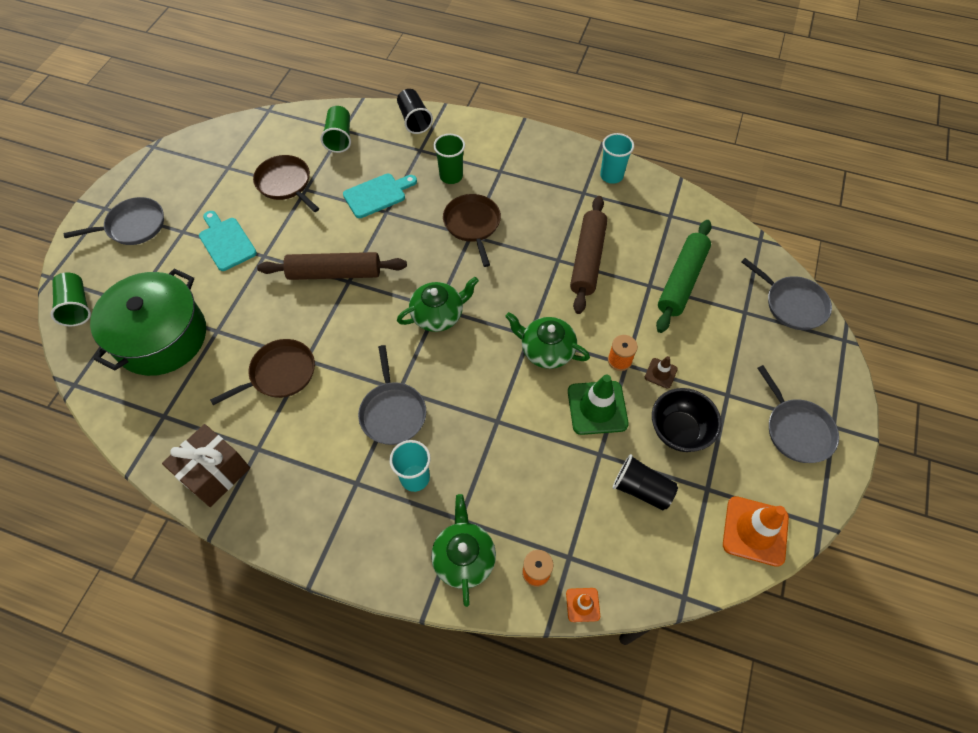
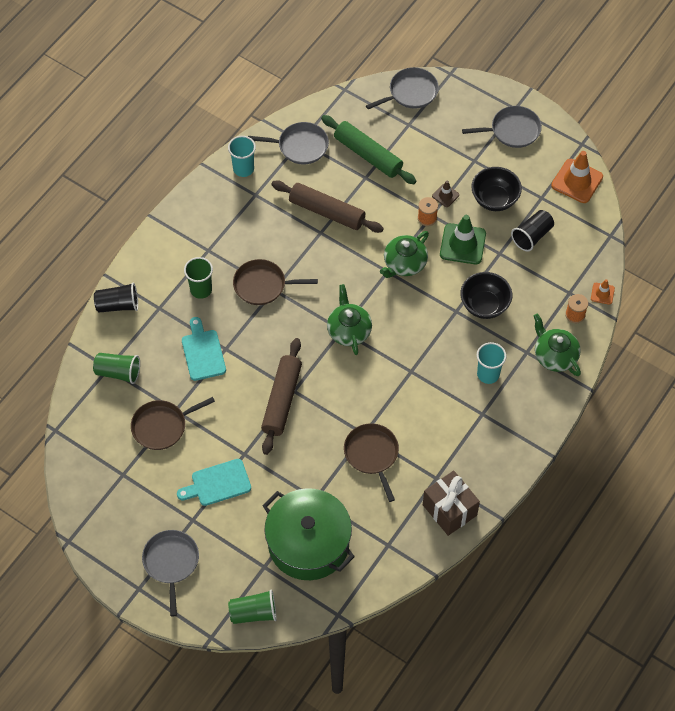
camera: 75 degrees left, 0 degrees up
grey pan [358,345,426,445] -> grey pan moved to [248,122,329,164]
green teapot [431,494,496,607] -> green teapot turned 45 degrees clockwise [534,313,581,376]
none -> black bowl [460,272,512,319]

